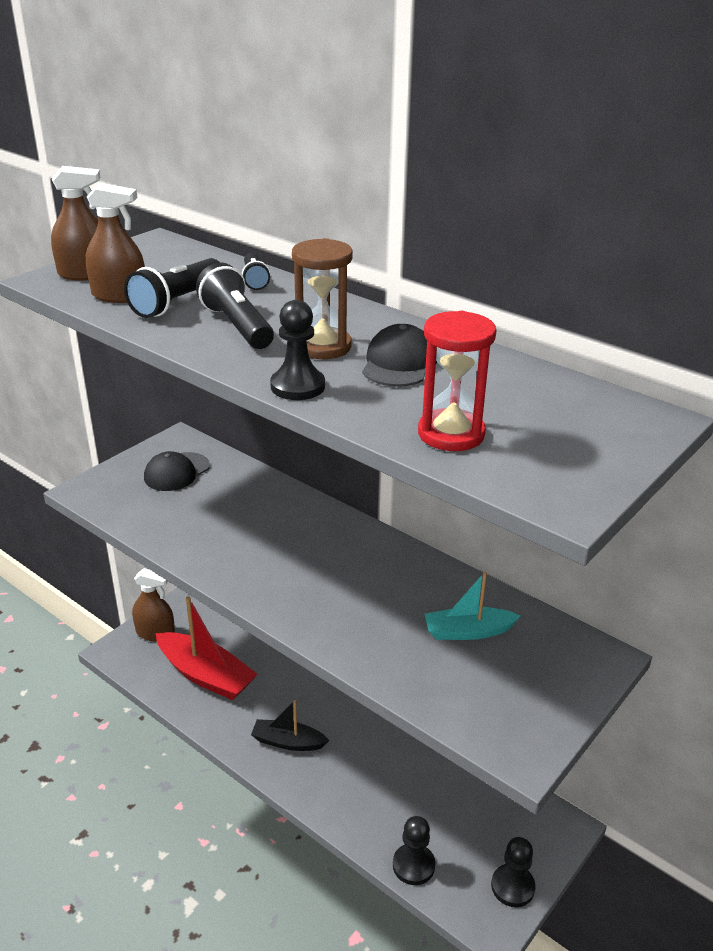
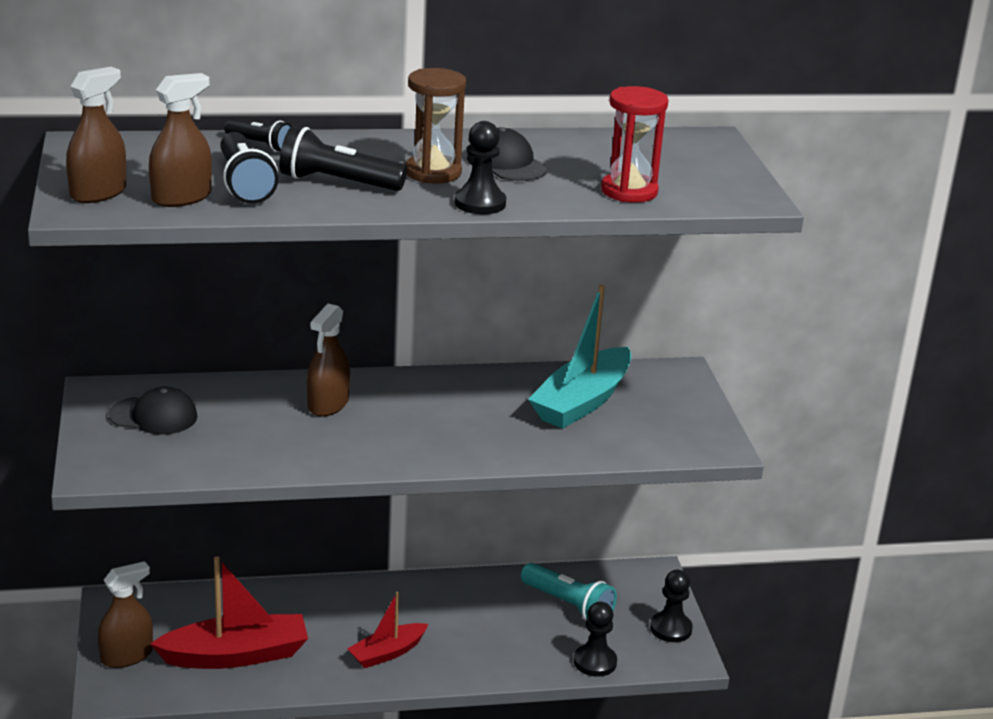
camera: 50 degrees left, 5 degrees down
black cap [144,451,210,491] -> black cap turned 75 degrees counterclockwise [109,386,198,435]
black boat [251,700,329,751] -> red boat [347,592,428,668]
turquoise boat [424,572,521,640] -> turquoise boat [528,284,631,429], size x1.69
none -> brown spray bottle [307,303,350,416]
none -> turquoise flashlight [521,563,617,621]

